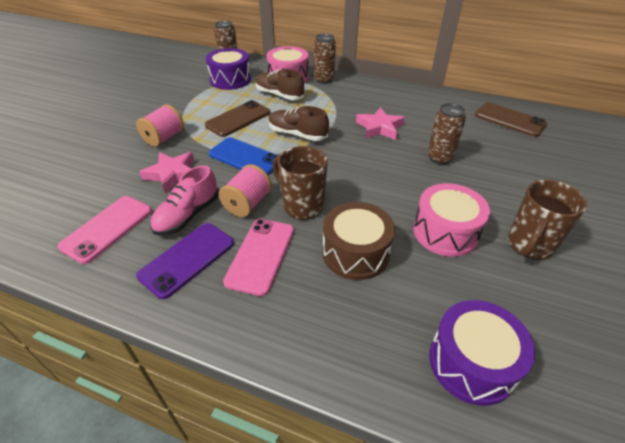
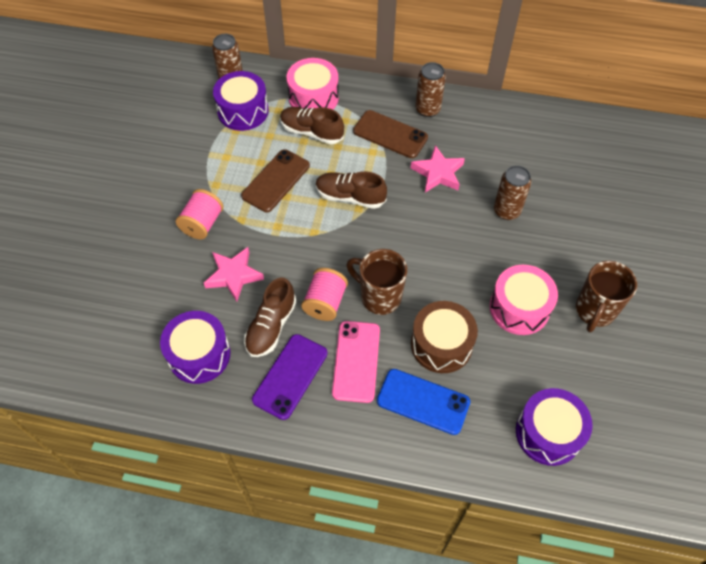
camera: 10 degrees left, 15 degrees up
pink phone [58,196,152,264] -> purple drum [160,311,230,384]
pink shoe [150,165,219,235] -> brown shoe [244,277,297,357]
blue phone [209,137,278,175] -> blue phone moved to [377,369,470,435]
brown can [314,34,336,84] -> brown can moved to [415,62,446,117]
brown phone [475,102,547,137] -> brown phone moved to [353,110,428,158]

